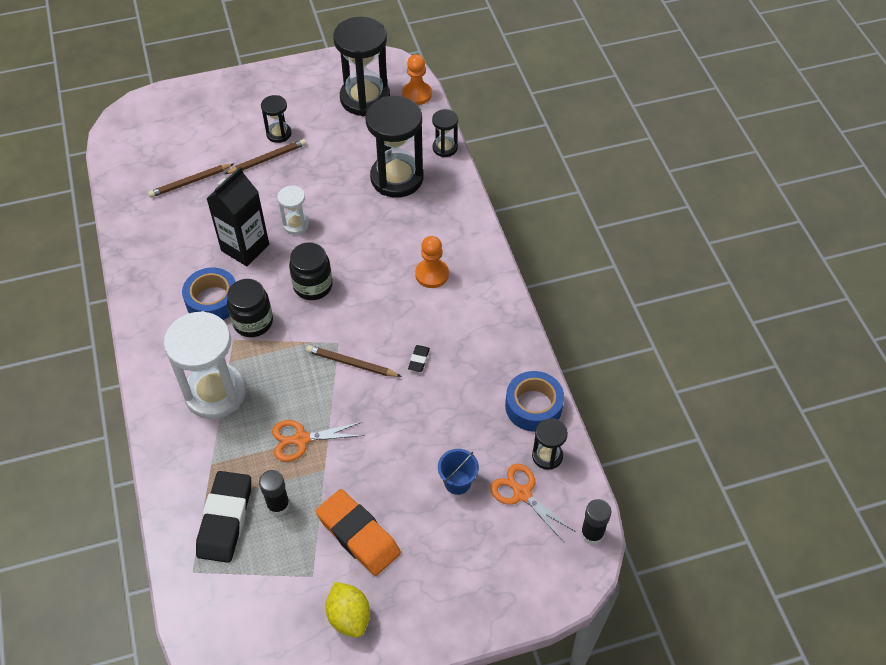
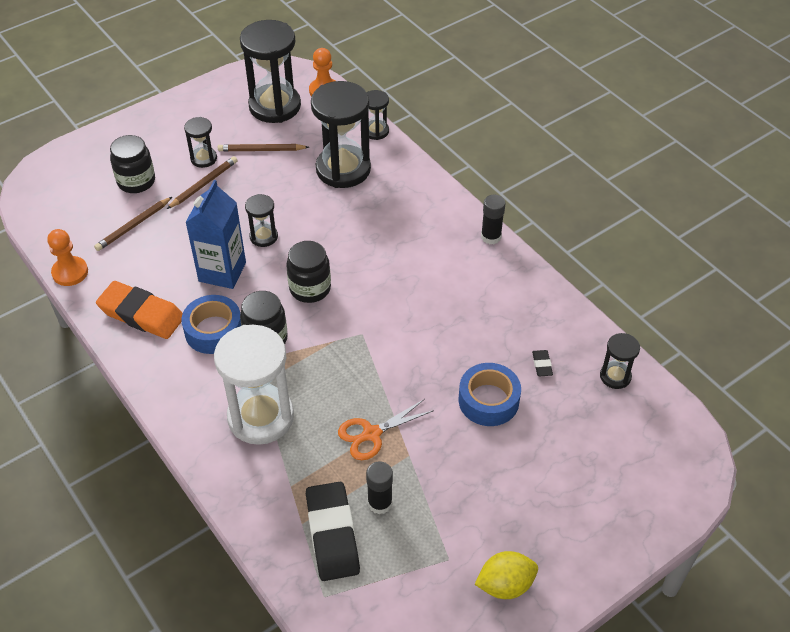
camera: 20 degrees left, 5 degrees down
black carton [206,167,269,266] -> blue carton [185,180,246,289]
white hourglass [277,185,309,235] -> black hourglass [245,194,278,247]
brown pencil [306,345,402,377] -> brown pencil moved to [218,144,309,152]
orange eraser [316,489,401,576] -> orange eraser moved to [96,281,183,339]
yellow lemon [325,582,370,638] -> yellow lemon turned 60 degrees counterclockwise [475,551,538,599]
black eraser [408,345,430,372] -> black eraser moved to [532,350,553,376]
orange pawn [415,236,449,288] -> orange pawn moved to [47,229,88,286]
blue bucket [438,449,479,495] -> none
orange scissors [490,464,576,542] -> none
blue tape [505,371,564,432] -> blue tape moved to [459,363,521,426]
black glue stick [580,499,611,545] -> black glue stick moved to [481,195,506,244]
none -> black jar [110,135,155,193]

